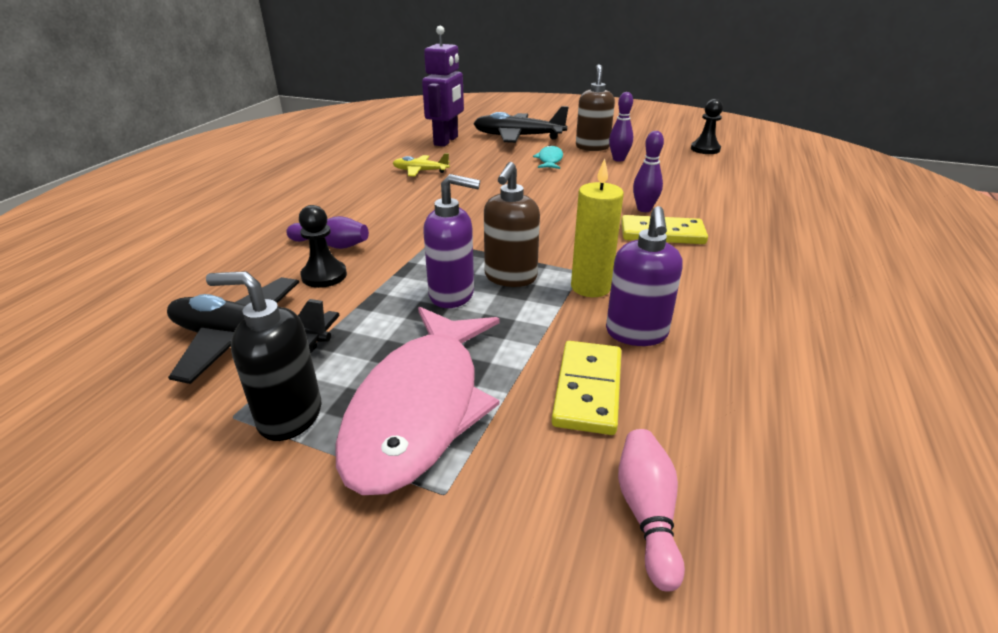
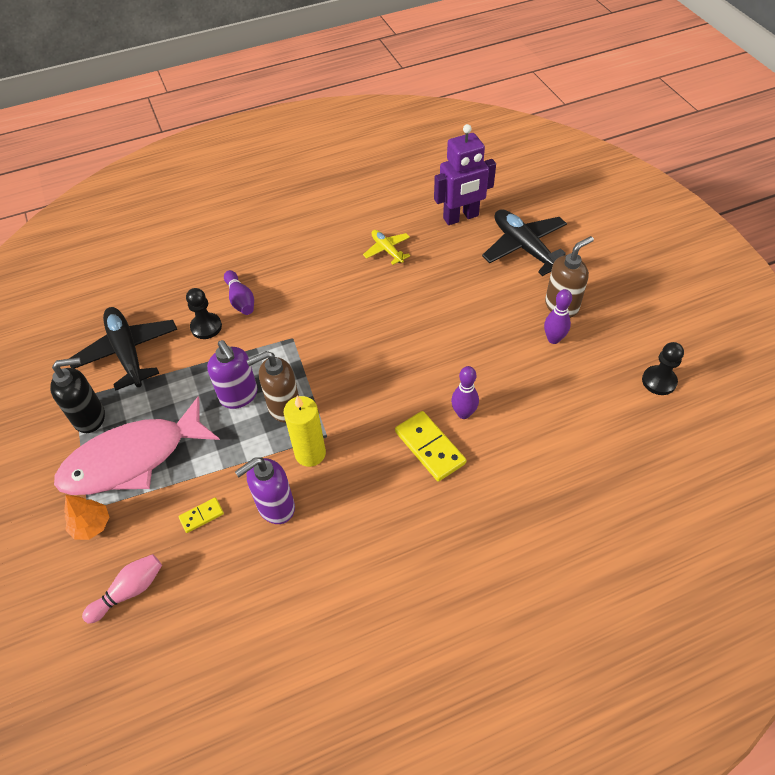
camera: 50 degrees right, 20 degrees up
black soap dispenser [206,271,321,441] -> black soap dispenser turned 105 degrees clockwise [50,357,105,433]
turquoise fish [533,145,563,169] -> none
yellow domino [552,341,621,435] -> yellow domino [179,497,224,533], size x0.53
none -> orange tree [64,495,109,540]

